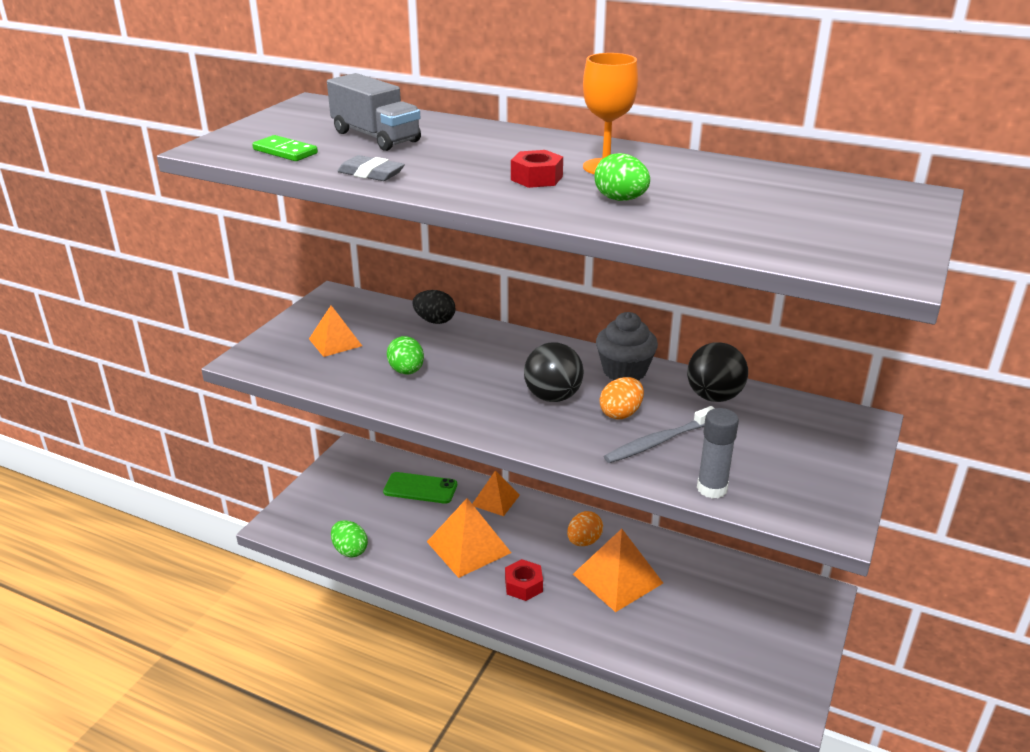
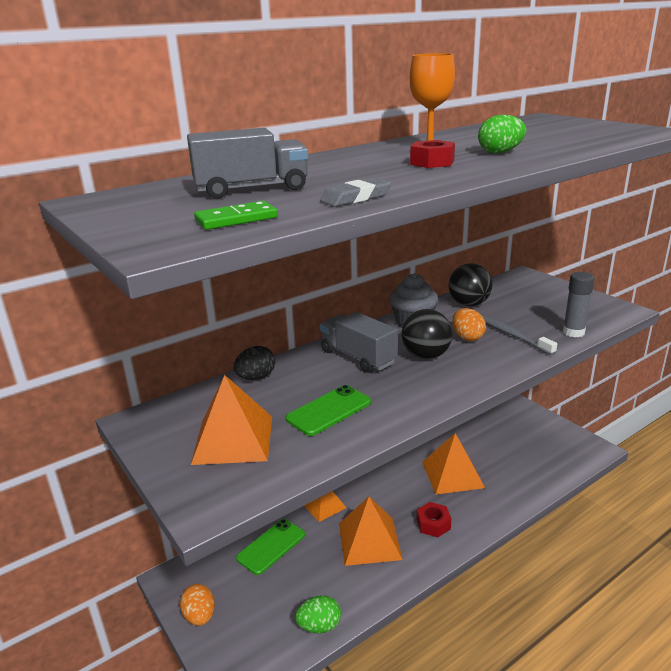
camera: 60 degrees left, 5 degrees down
orange pyramid [309,305,362,357] -> orange pyramid [191,375,272,465], size x1.59
green egg [387,336,424,375] -> green phone [286,385,371,436]
orange egg [567,511,603,546] -> orange egg moved to [180,584,215,626]
grey toothbrush [604,406,715,463] -> grey toothbrush turned 150 degrees clockwise [481,314,557,355]
none -> grey truck [320,312,398,373]

